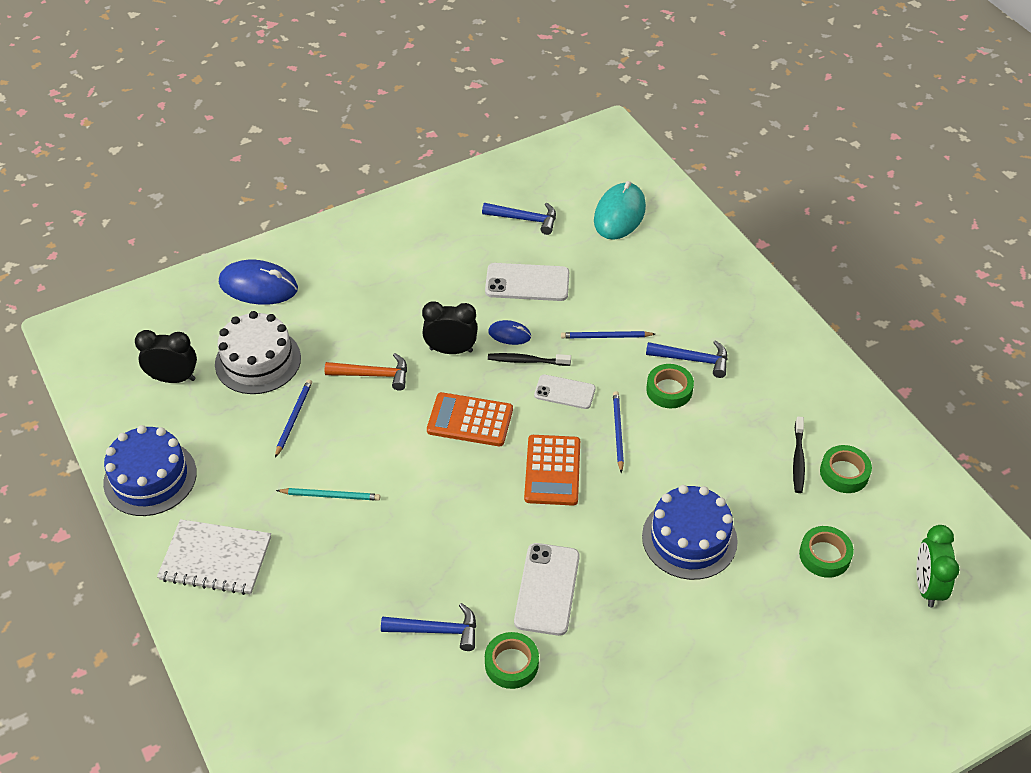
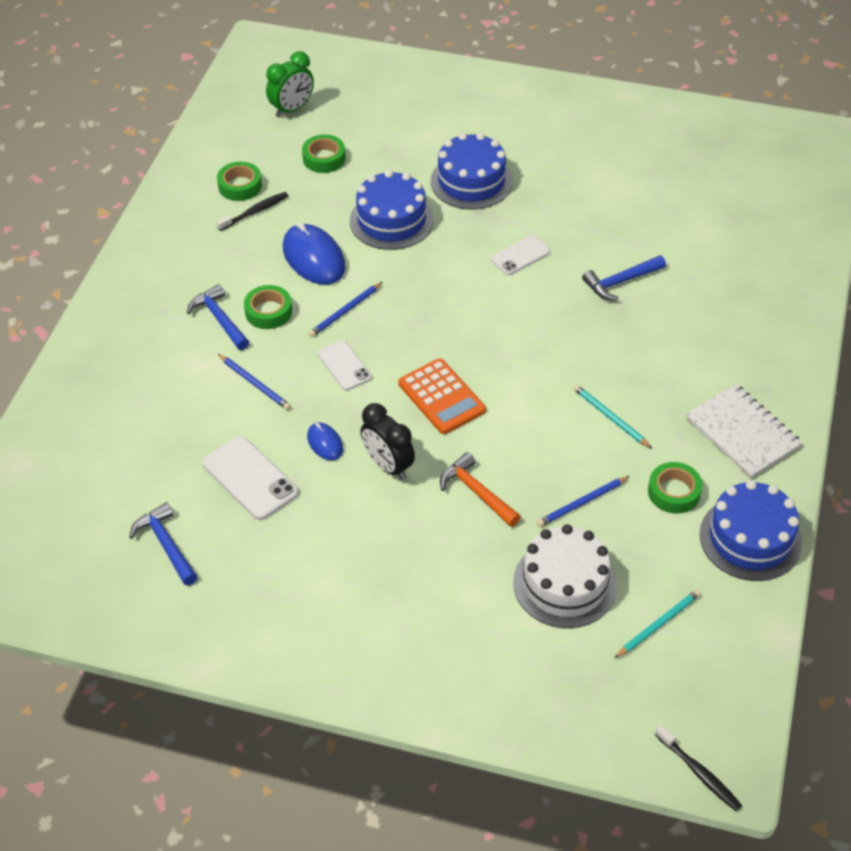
camera: 135 degrees left, 0 degrees up
black clock [135,330,197,383] -> turquoise pencil [615,589,701,658]
blue mouse [219,260,298,305] -> blue mouse moved to [283,222,345,285]
blue hammer [381,603,476,651] -> blue hammer turned 75 degrees counterclockwise [582,255,666,301]
green tape [485,632,539,689] -> green tape moved to [648,462,703,514]
black toothbrush [488,353,571,366] -> black toothbrush moved to [655,725,742,811]
white phone [514,543,580,636] -> white phone [491,235,551,275], size x0.65
orange calculator [524,435,580,506] -> none
turquoise mouse [594,181,646,240] -> none
none -> blue cake [431,133,513,210]

